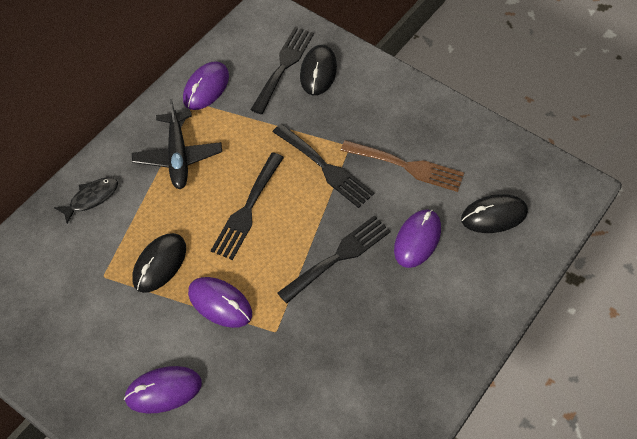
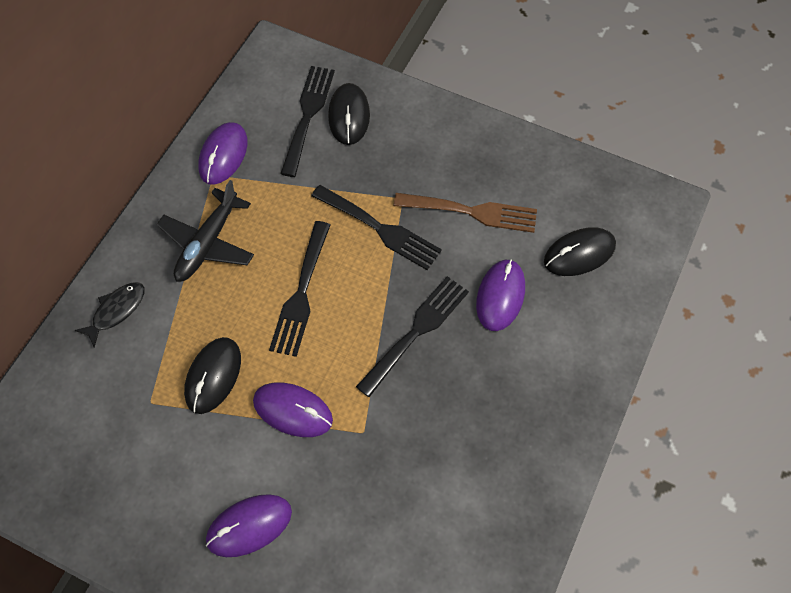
camera: 10 degrees left, 5 degrees up
black plane [132,99,222,189] -> black plane turned 45 degrees clockwise [157,180,254,282]

